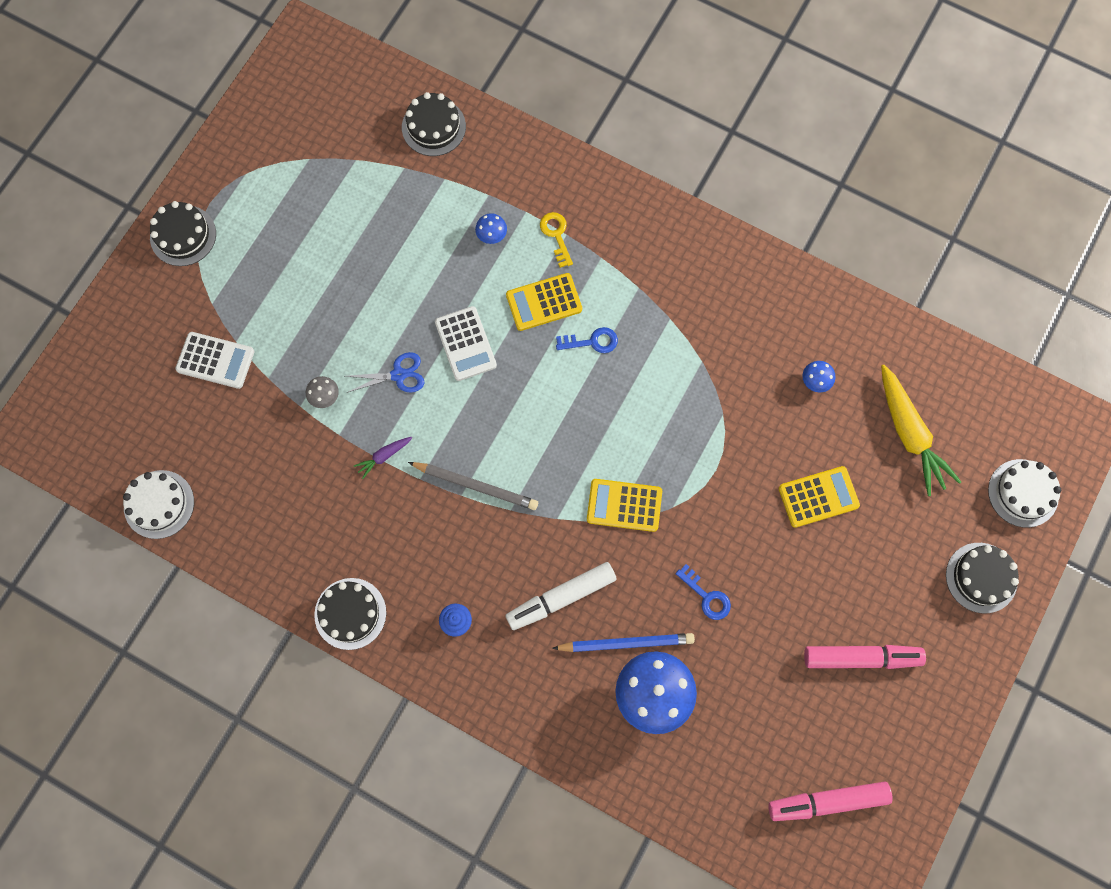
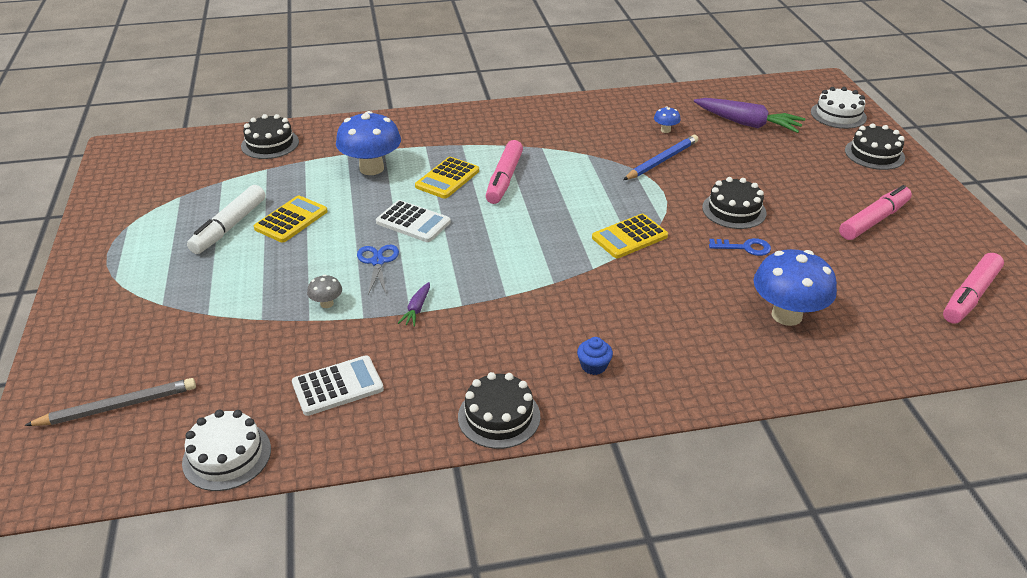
camera: 40 degrees left, 35 degrees down
black cake [150,201,216,266] -> black cake moved to [702,177,766,229]
white calculator [175,332,255,389] -> white calculator moved to [292,355,384,416]
blue scissors [346,352,424,393] -> blue scissors turned 45 degrees counterclockwise [357,245,399,295]
grey pencil [408,462,538,510] -> grey pencil moved to [24,378,196,426]
blue mushroom [475,213,507,244] -> blue mushroom [336,111,401,175], size x2.26
white marker [505,562,617,630] -> white marker moved to [187,185,265,254]
yellow key [540,212,573,268] -> none
blue pencil [552,633,695,652] -> blue pencil moved to [623,135,698,180]
blue key [556,327,618,353] -> pink marker [486,140,523,204]
yellow calculator [778,466,860,528] -> yellow calculator moved to [254,196,328,243]
yellow carrot [881,365,961,496] -> purple carrot [694,98,805,133]

